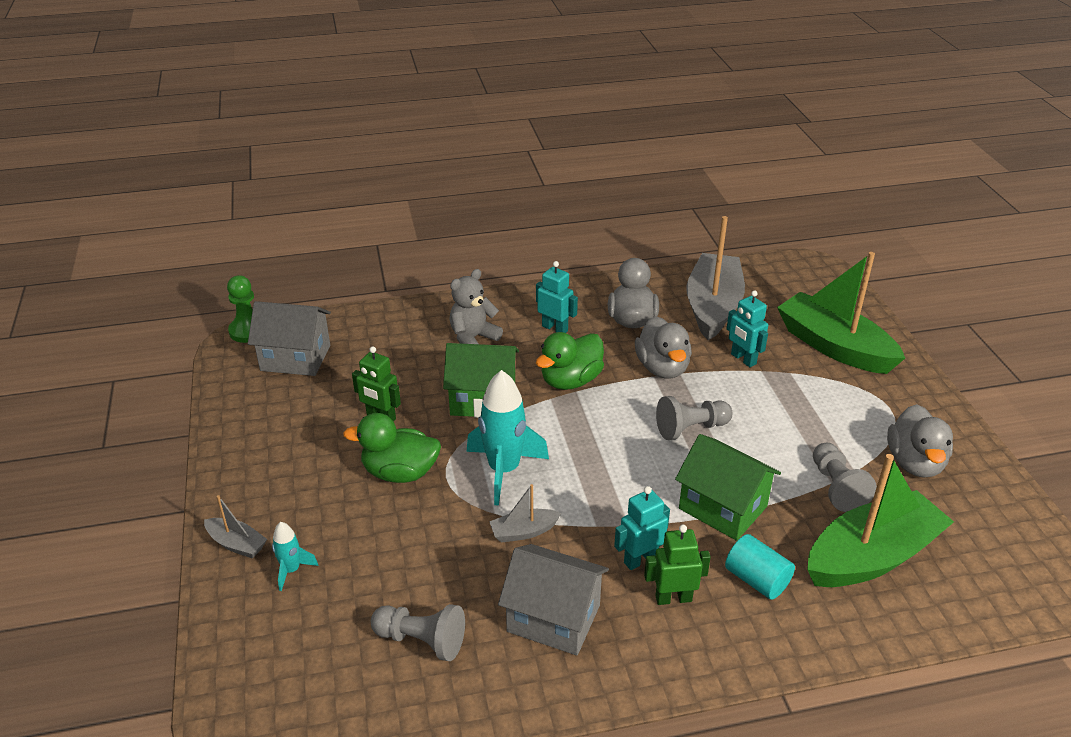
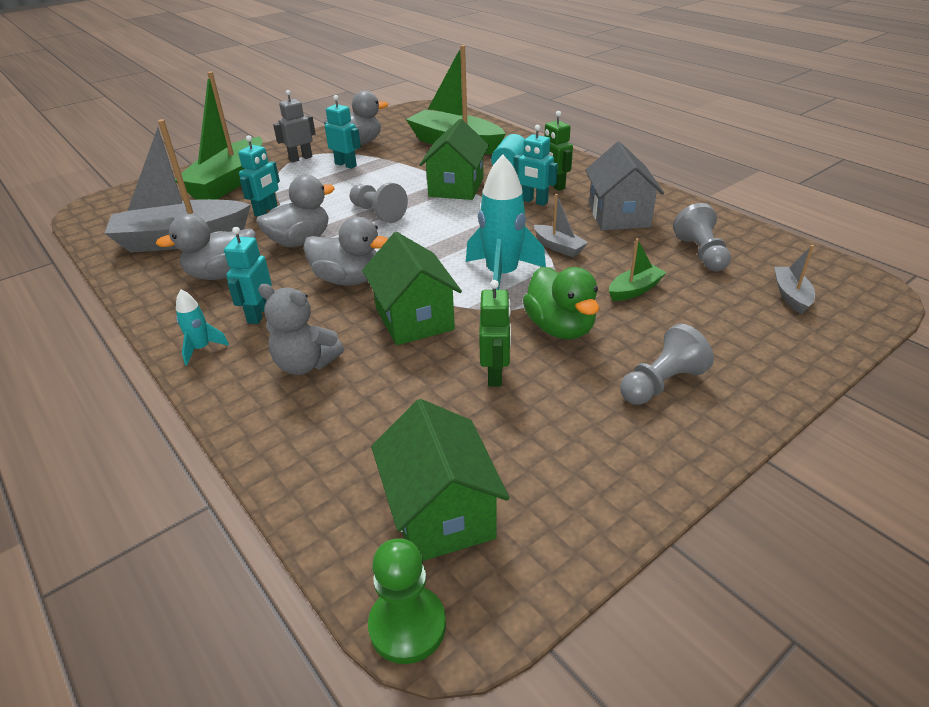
camera: 115 degrees left, 0 degrees up
grey boat [204,495,267,558] -> grey boat moved to [774,245,815,314]
grey house [248,301,331,376] -> green house [371,399,509,561]
turquoise rocket [272,522,318,591] -> turquoise rocket moved to [176,290,229,365]
green duck [536,332,604,390] -> grey duck [303,217,388,286]
grey pawn [813,443,877,512] -> grey pawn moved to [620,324,714,405]
none -> grey robot [273,90,316,162]
none -> turquoise robot [325,95,361,169]
none -> green boat [609,238,667,301]

